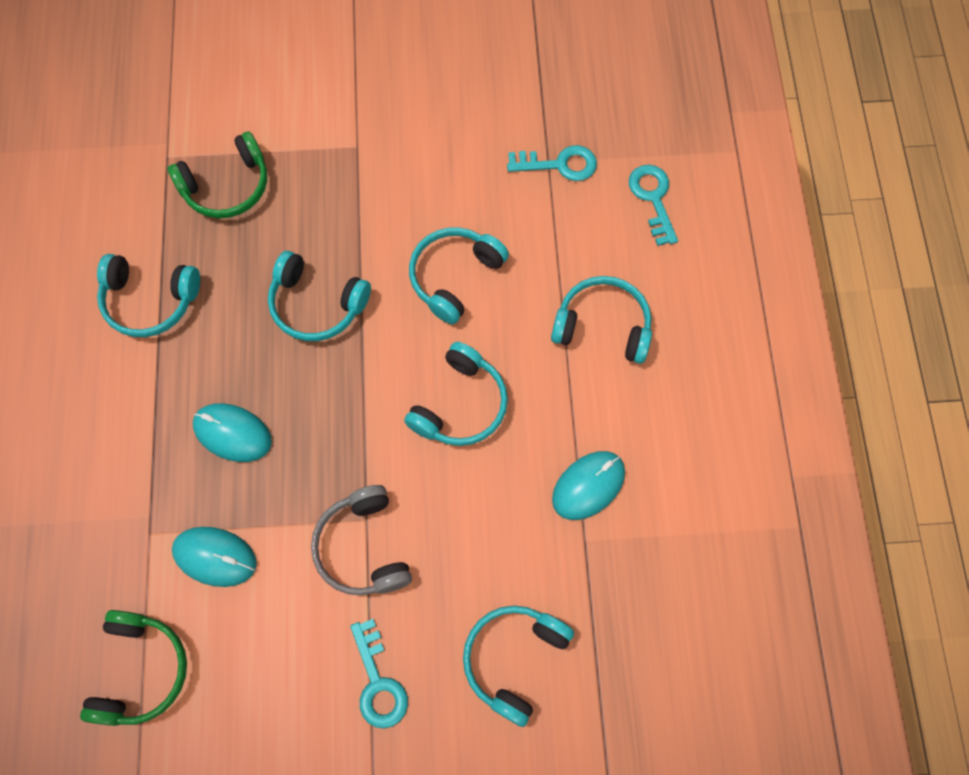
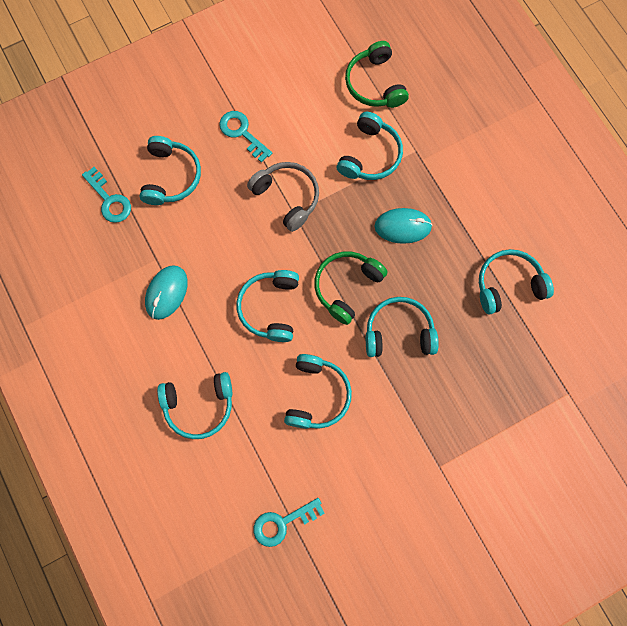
camera: 155 degrees right, 5 degrees up
green headphones [168,132,267,218] -> green headphones moved to [314,251,388,325]
turquoise mouse [172,527,257,587] -> turquoise headphones [337,112,403,180]
turquoise key [629,165,678,246] -> turquoise key moved to [82,167,131,223]

